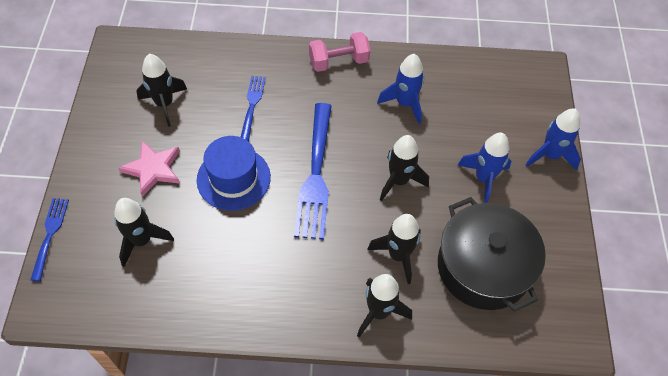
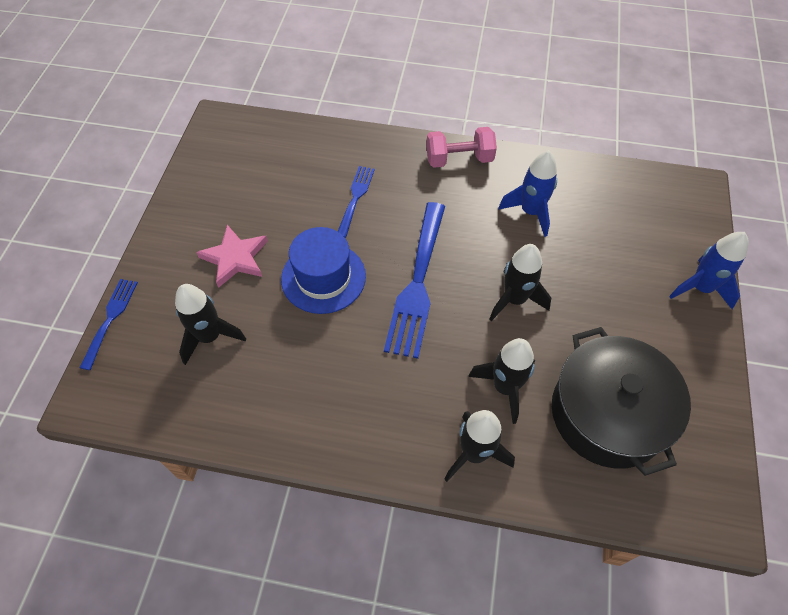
camera: 10 degrees right, 0 degrees up
black rocket [136,54,187,127] -> none
blue rocket [458,133,511,203] -> none

